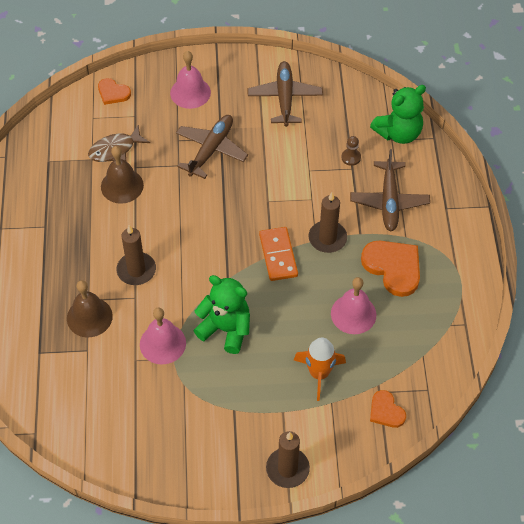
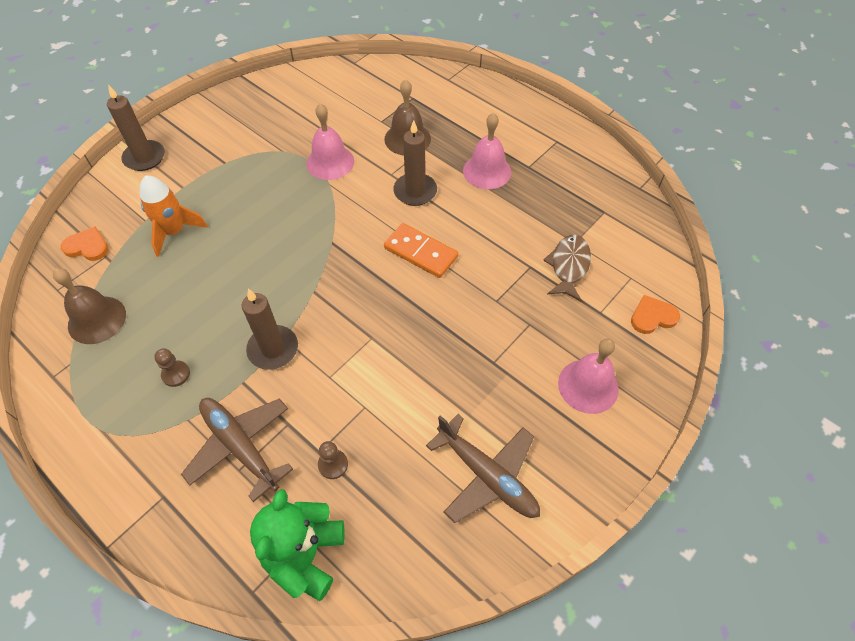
camera: 135 degrees right, 0 degrees up
brown bell [101,146,144,204] -> brown bell moved to [53,268,126,344]
brown plane [176,115,248,179] -> none
green teddy bear [193,275,250,354] -> none
orange domino [259,227,298,281] -> orange domino moved to [384,223,458,278]
pink bell [331,277,376,334] -> pink bell moved to [463,113,511,189]
orange heart [361,241,420,297] -> brown pawn [154,348,190,387]

